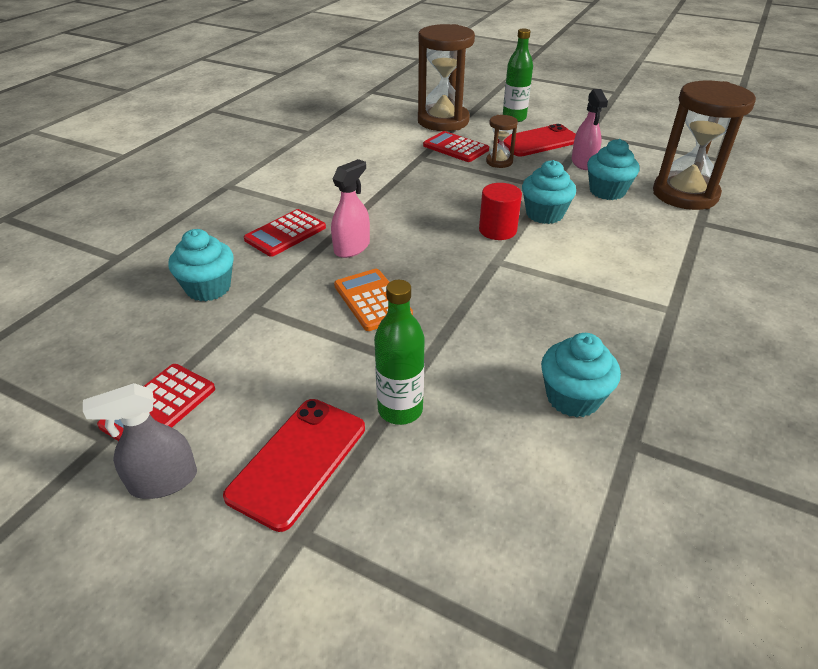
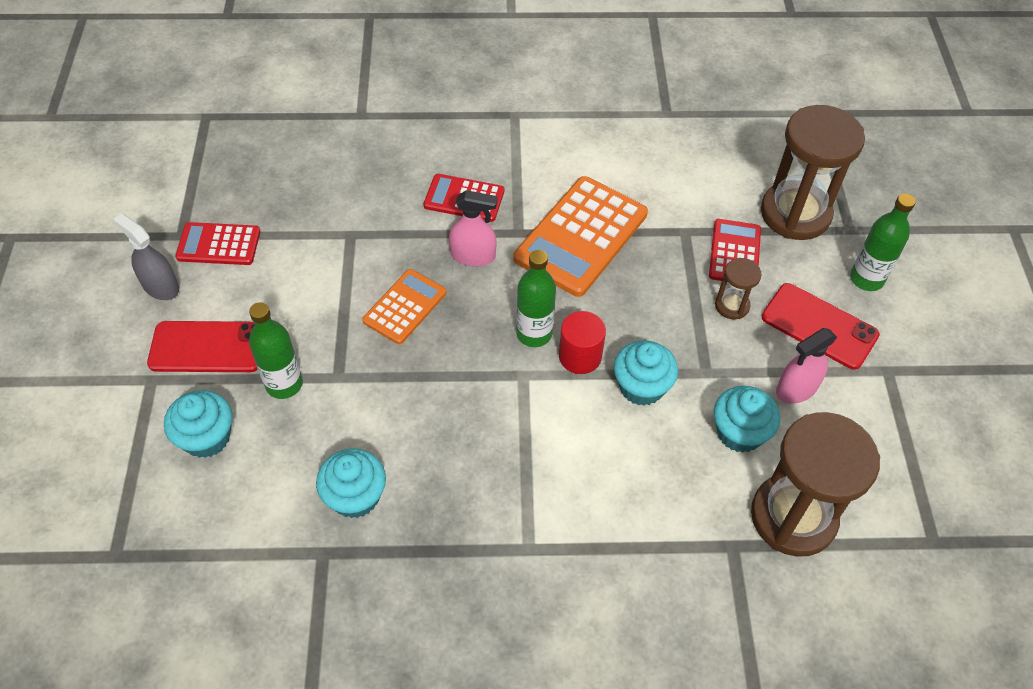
camera: 60 degrees right, 15 degrees up
turquoise cupcake [168,229,234,301] -> turquoise cupcake moved to [164,390,232,458]
none -> orange calculator [513,176,648,297]
none -> green bottle [516,250,556,347]

